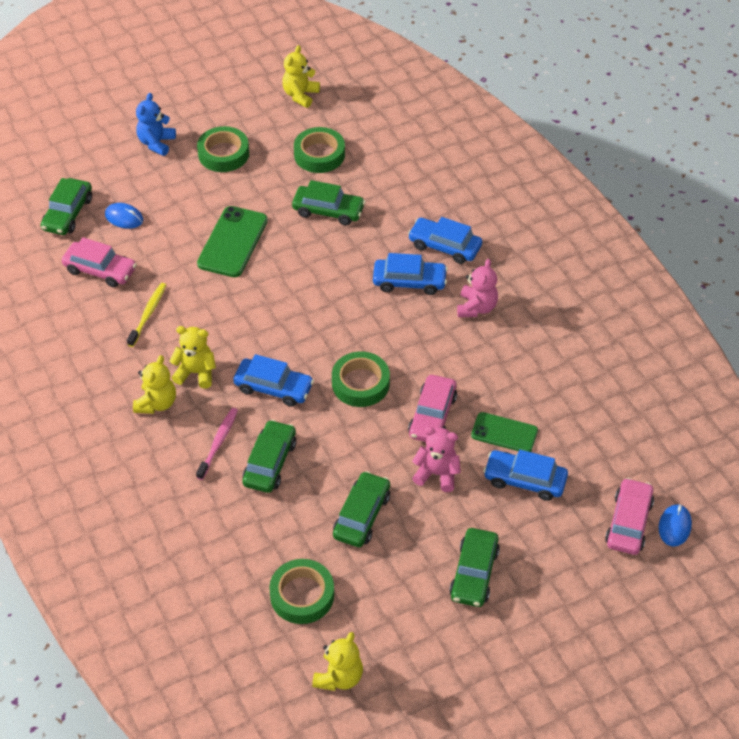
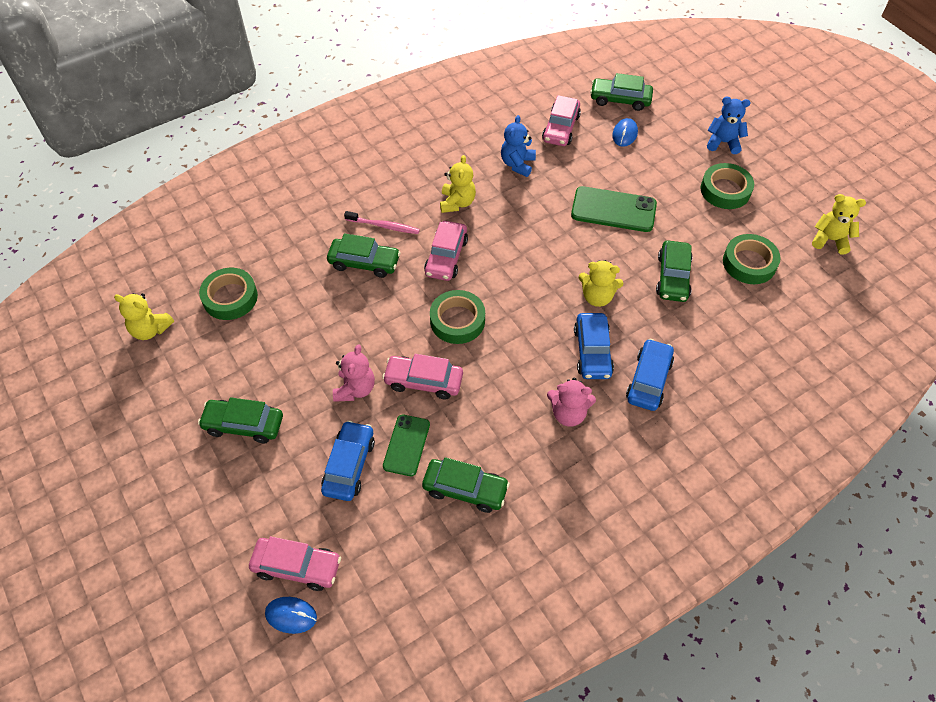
camera: 85 degrees right, 5 degrees up
yellow toothbrush [127,283,166,347] -> blue teddy bear [501,115,536,177]
yellow teddy bear [133,355,176,414] -> yellow teddy bear moved to [579,260,623,307]
blue car [233,354,314,407] -> pink car [424,221,468,281]
green car [333,471,390,547] -> green car moved to [422,457,510,513]

